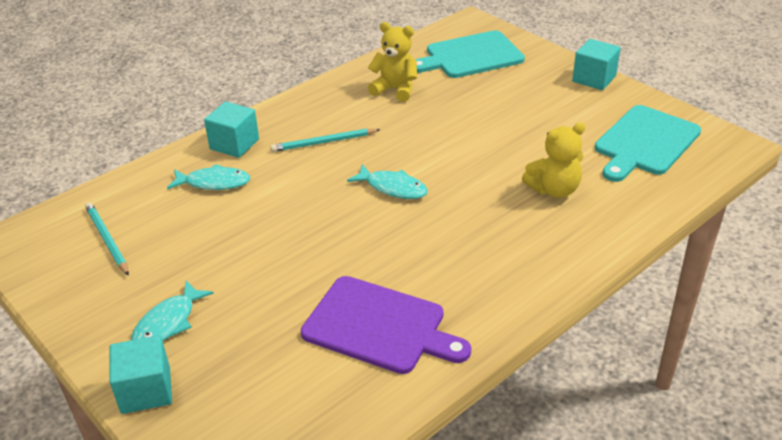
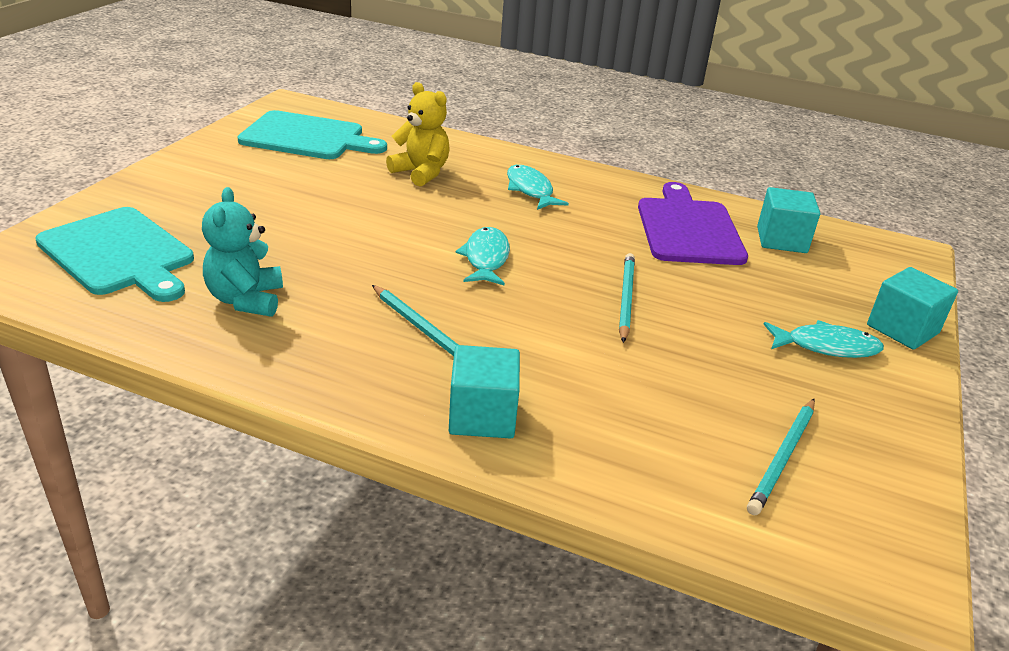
camera: 120 degrees left, 5 degrees down
turquoise fish [167,164,251,190] -> turquoise fish moved to [507,165,569,210]
yellow teddy bear [368,22,417,102] -> turquoise teddy bear [202,187,283,317]
turquoise cube [572,39,621,90] -> turquoise cube moved to [757,187,820,253]
none -> turquoise pencil [619,253,635,343]

